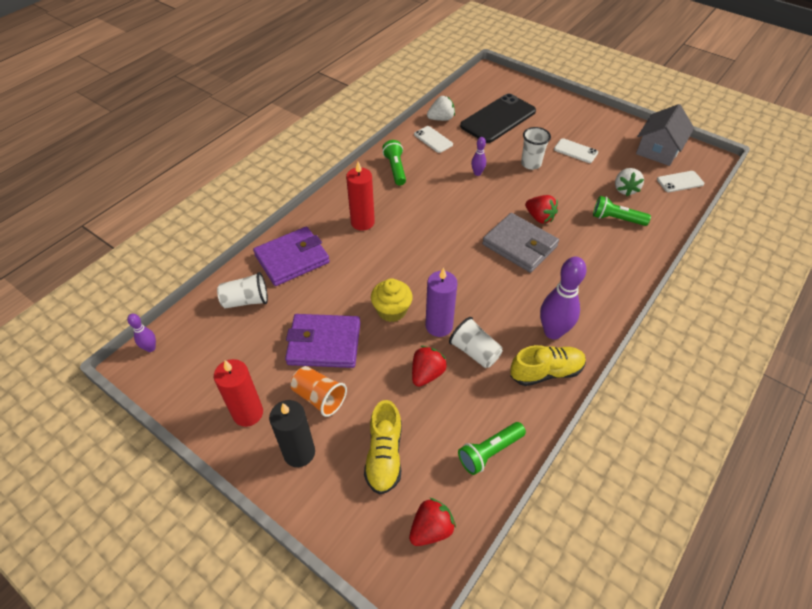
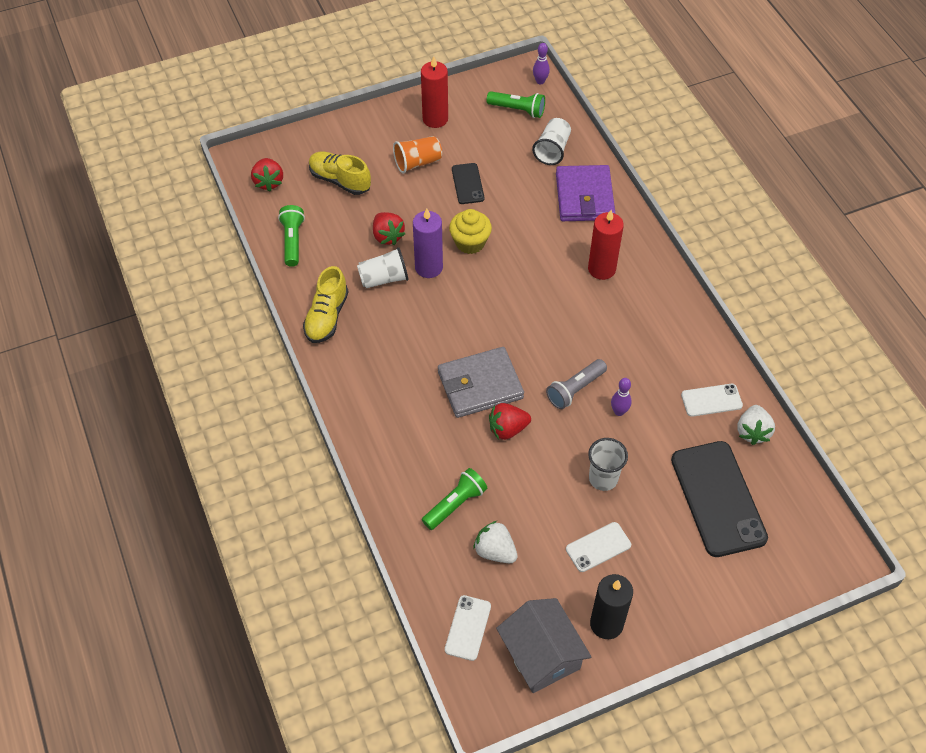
camera: 120 degrees right, 5 degrees up
black candle [269,400,315,467] -> black candle moved to [590,574,633,639]
purple wallet [285,314,360,368] -> black phone [452,163,484,204]
green flashlight [382,140,406,185] -> green flashlight moved to [486,91,545,118]
purple bowling pin [540,257,586,340] -> none
none -> grey flashlight [546,359,607,409]

